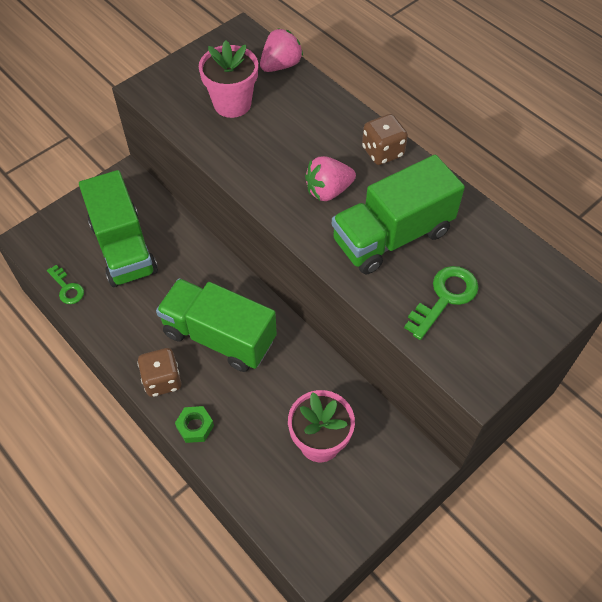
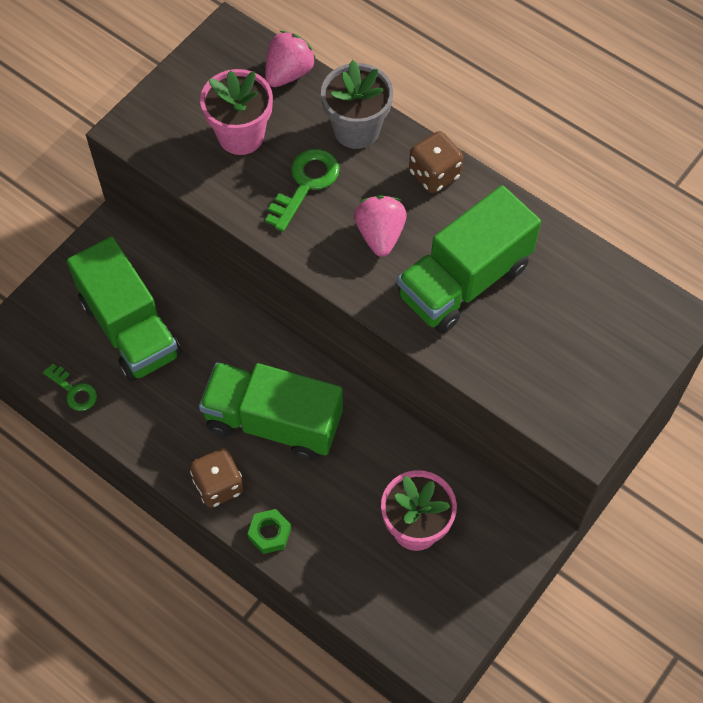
camera: 10 degrees left, 5 degrees up
pink strawberry [305,156,356,201] -> pink strawberry turned 120 degrees clockwise [354,195,407,257]
green key [404,266,479,340] -> green key moved to [265,149,340,232]
none -> grey flower pot [321,60,393,149]

